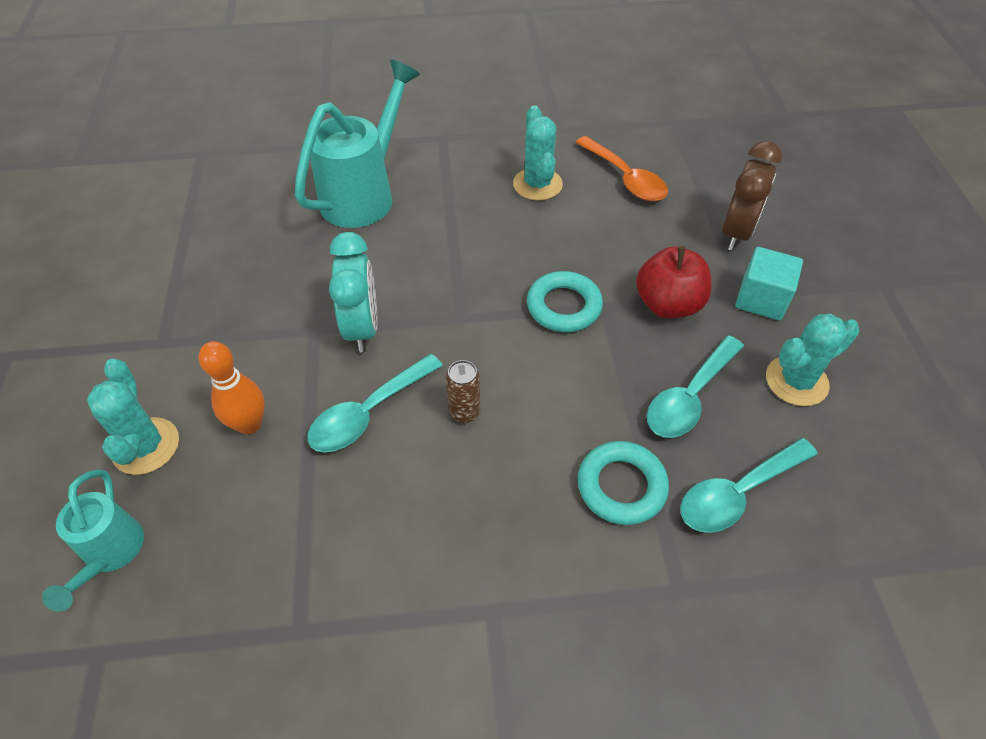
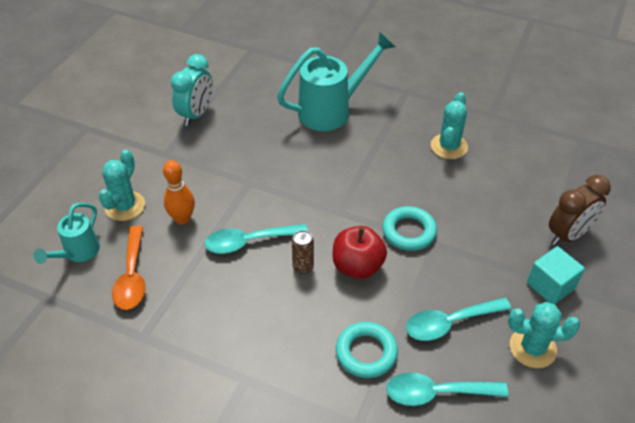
camera: 30 degrees right, 5 degrees down
turquoise clock [329,232,377,352] -> turquoise clock moved to [171,54,213,126]
orange spoon [575,136,668,201] -> orange spoon moved to [112,226,146,310]
red apple [636,246,712,318] -> red apple moved to [333,226,387,279]

